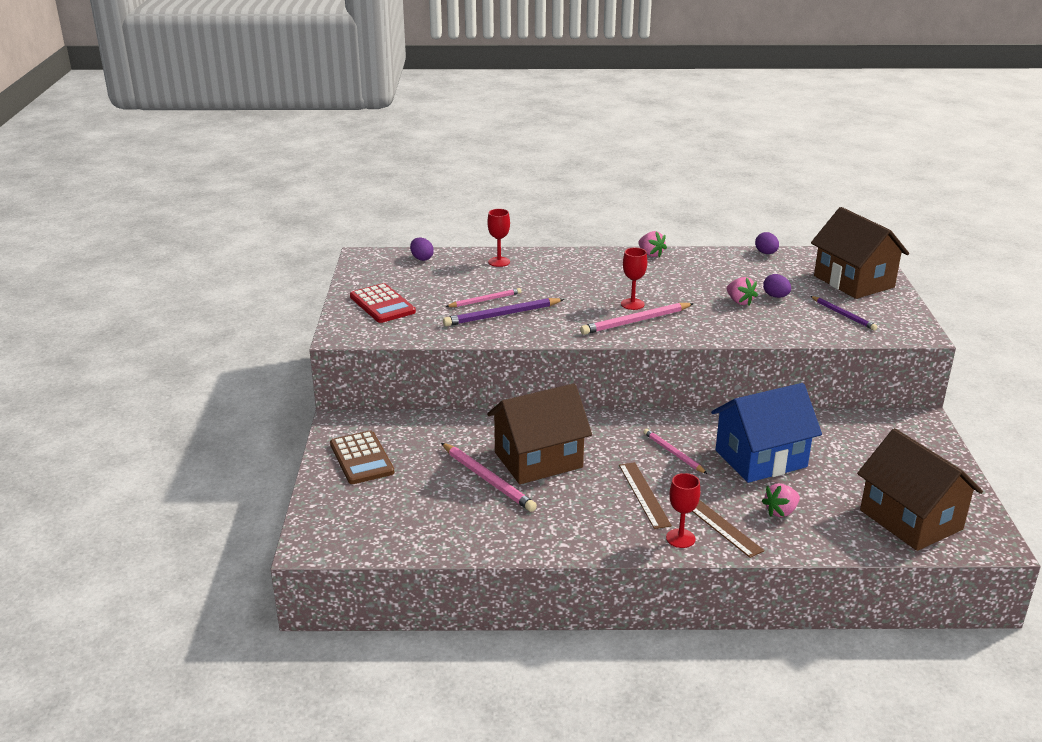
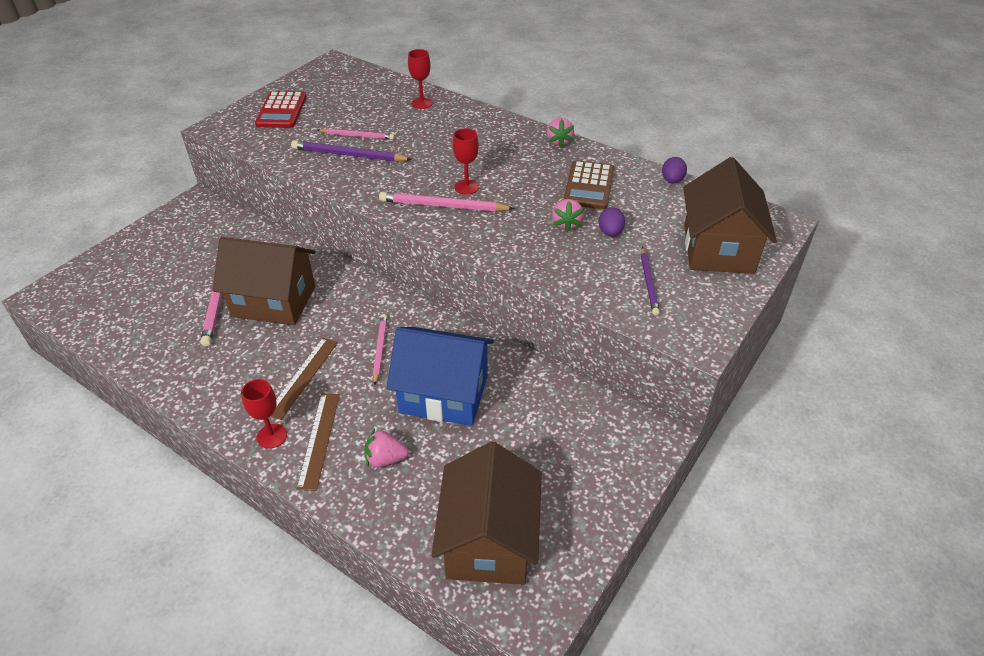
camera: 35 degrees right, 15 degrees up
brown calculator [330,430,394,484] -> brown calculator moved to [563,160,614,210]
purple egg [410,238,434,261] -> none

